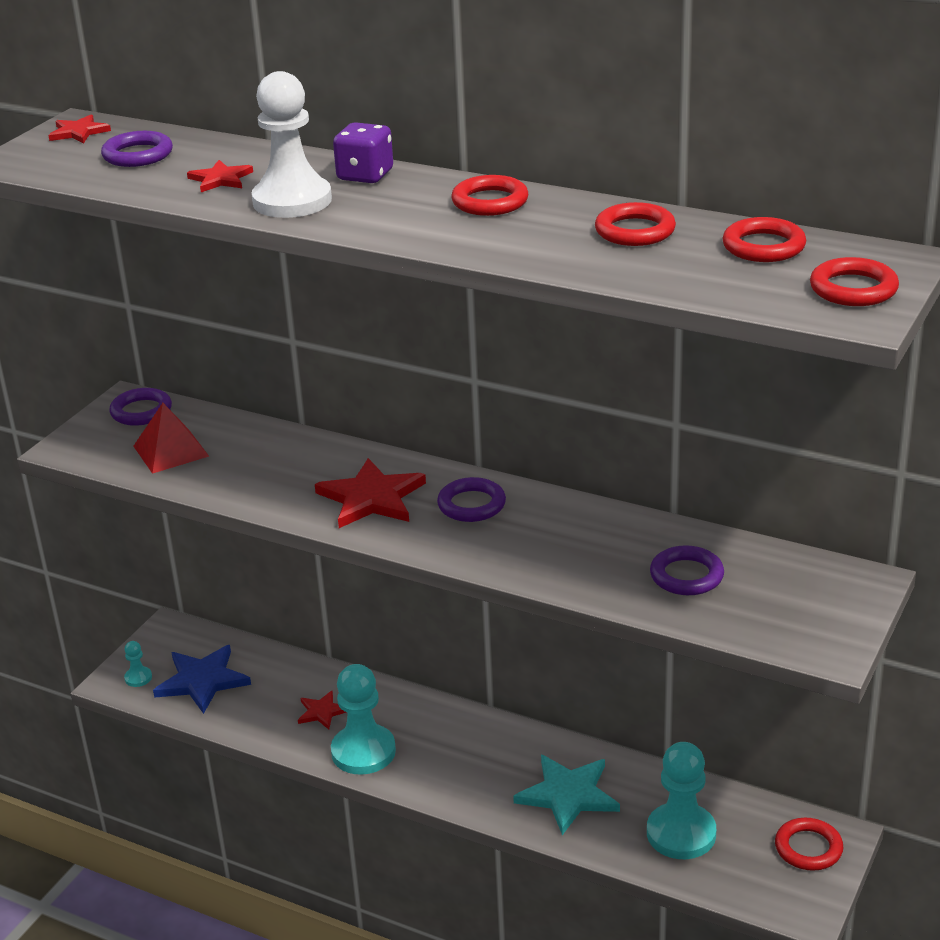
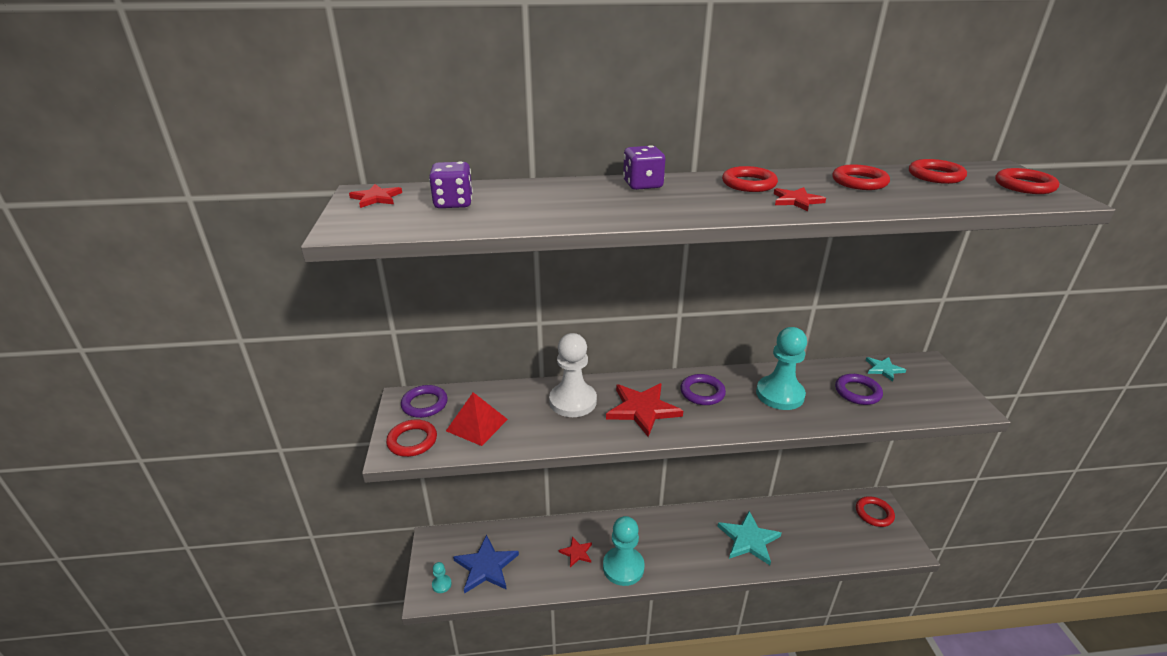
camera: 35 degrees left, 0 degrees up
purple ring [101,131,173,167] -> purple dice [429,161,473,208]
red star [187,160,253,192] -> red star moved to [774,187,826,211]
white pawn [251,71,332,218] -> white pawn moved to [549,333,597,417]
turquoise pawn [647,742,716,859] -> turquoise pawn moved to [756,327,807,410]
none -> red ring [386,419,437,457]
none -> turquoise star [866,357,906,382]

